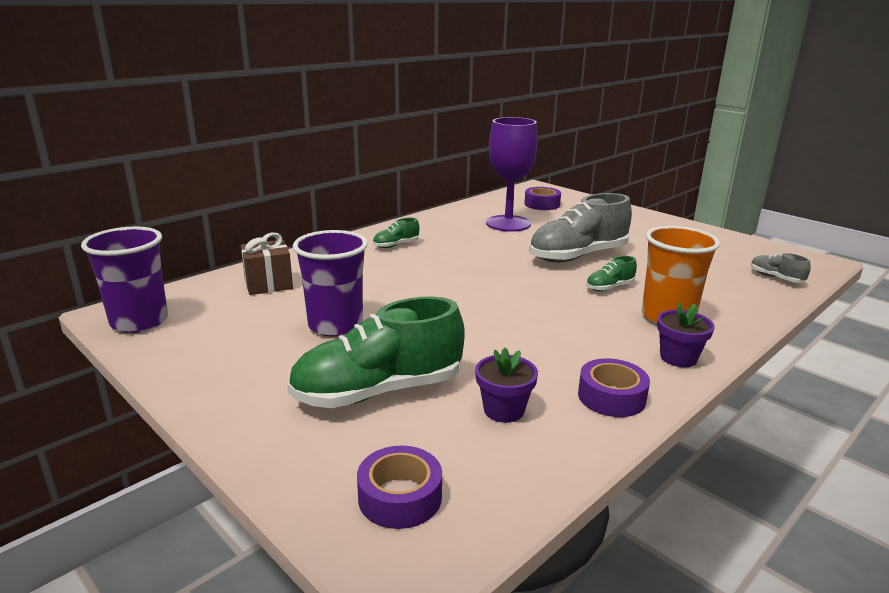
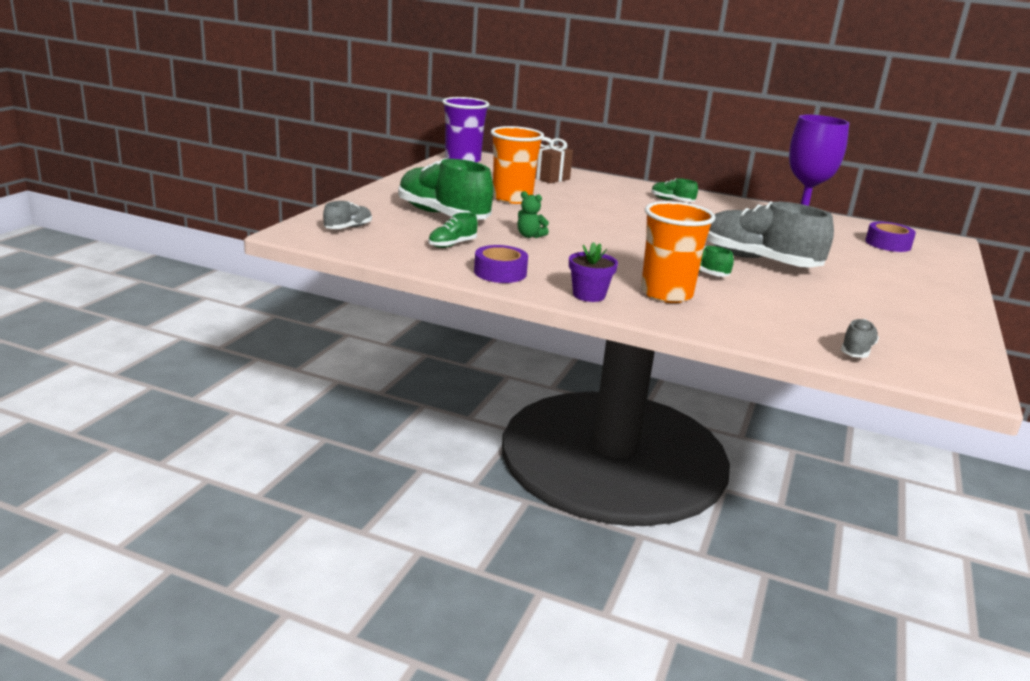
camera: 65 degrees right, 0 degrees up
purple cup [293,230,368,337] -> orange cup [491,126,544,204]
purple tape [357,446,442,529] -> grey shoe [323,201,372,229]
purple flower pot [475,347,538,423] -> green shoe [428,212,478,248]
none -> green teddy bear [518,191,549,238]

